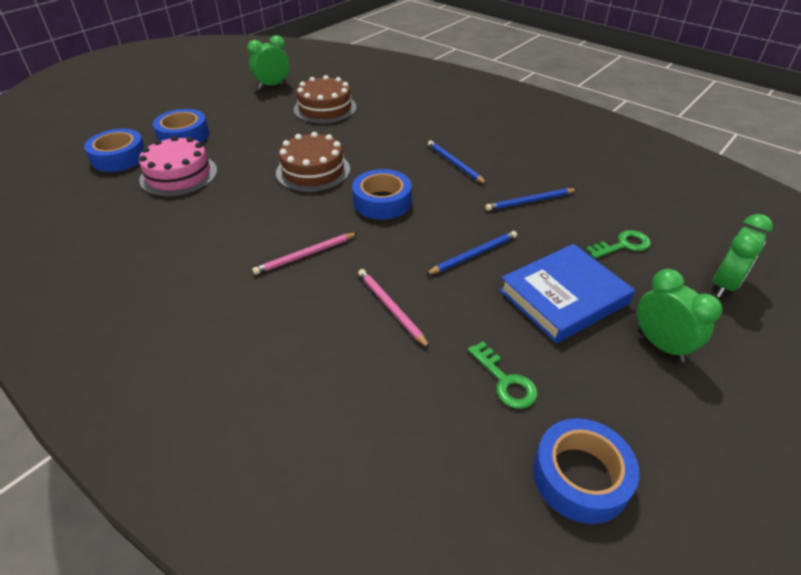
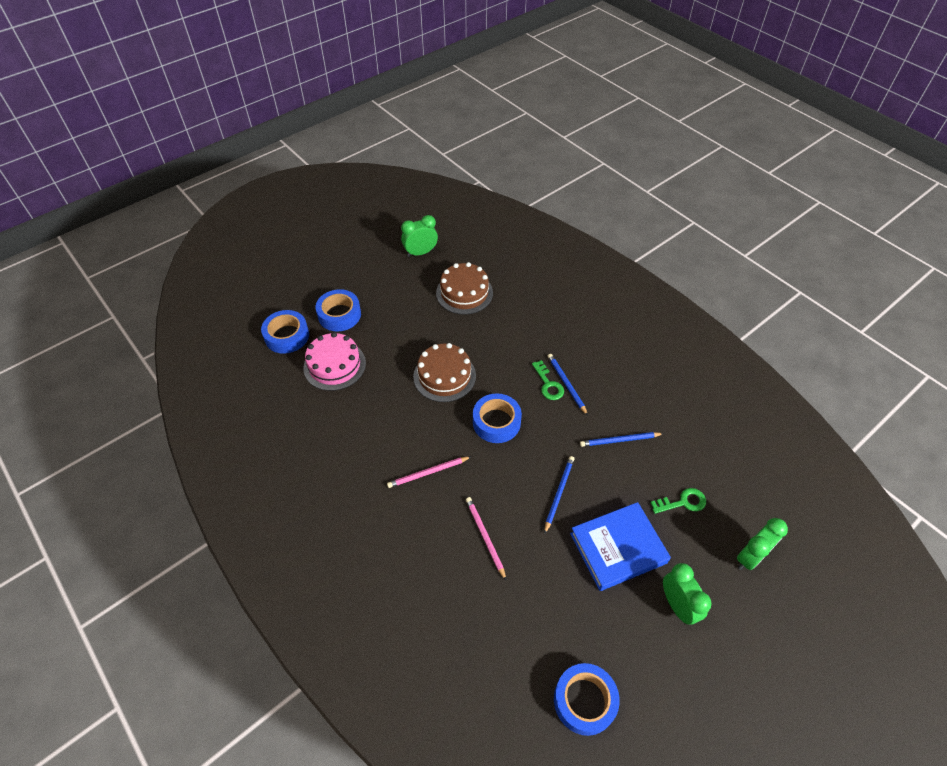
camera: 10 degrees right, 10 degrees up
blue pencil [425,231,517,275] -> blue pencil turned 45 degrees counterclockwise [544,456,574,534]
green key [468,341,538,409] -> green key moved to [532,360,564,400]

